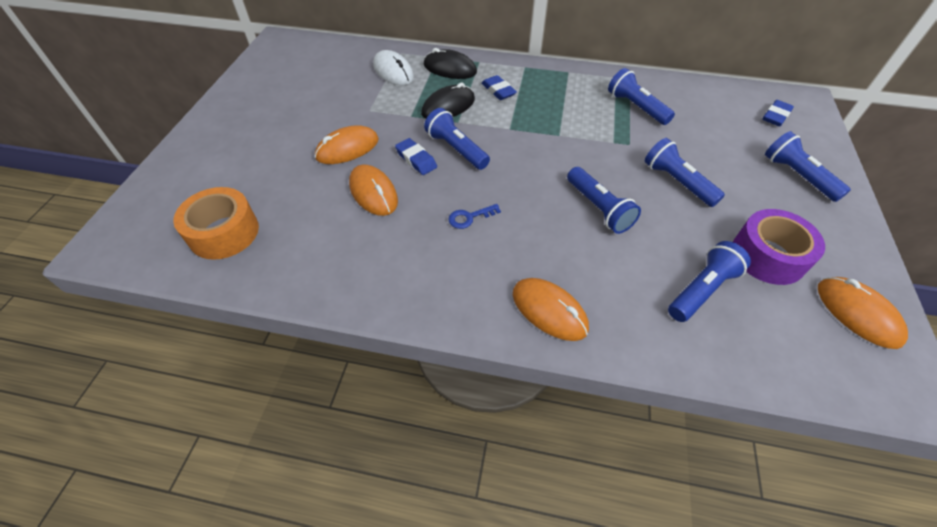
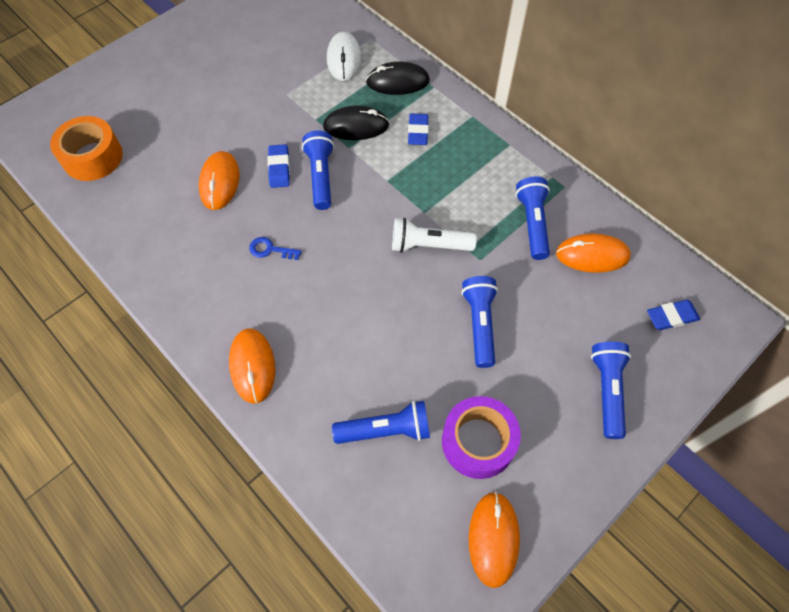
camera: 35 degrees right, 10 degrees up
orange mouse [315,125,379,164] -> orange mouse moved to [556,233,631,273]
black mouse [424,48,477,79] -> black mouse turned 60 degrees counterclockwise [366,61,430,95]
blue flashlight [567,167,641,234] -> none
none -> white flashlight [392,218,477,253]

